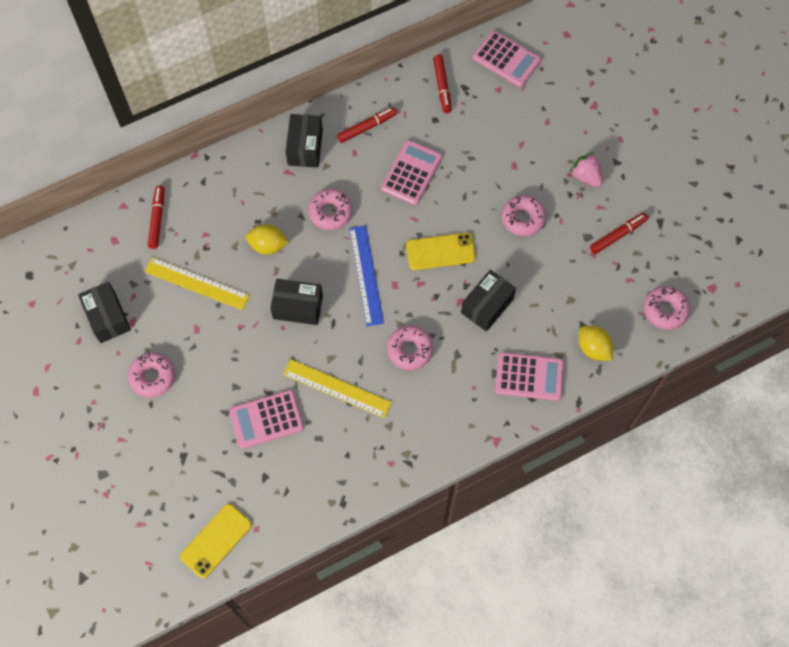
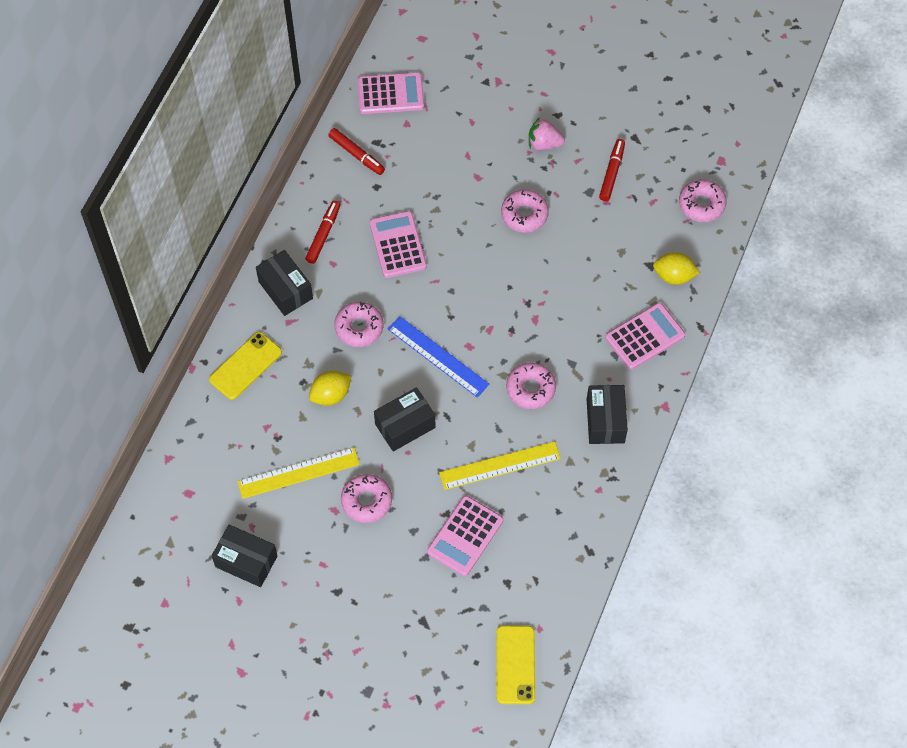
camera: 40 degrees left, 5 degrees down
pink donut [128,352,175,398] -> pink donut moved to [341,474,392,523]
red marker [148,185,164,249] -> none
yellow phone [406,233,476,270] -> yellow phone moved to [209,332,282,400]
black box [461,270,516,332] -> black box moved to [587,385,628,444]

